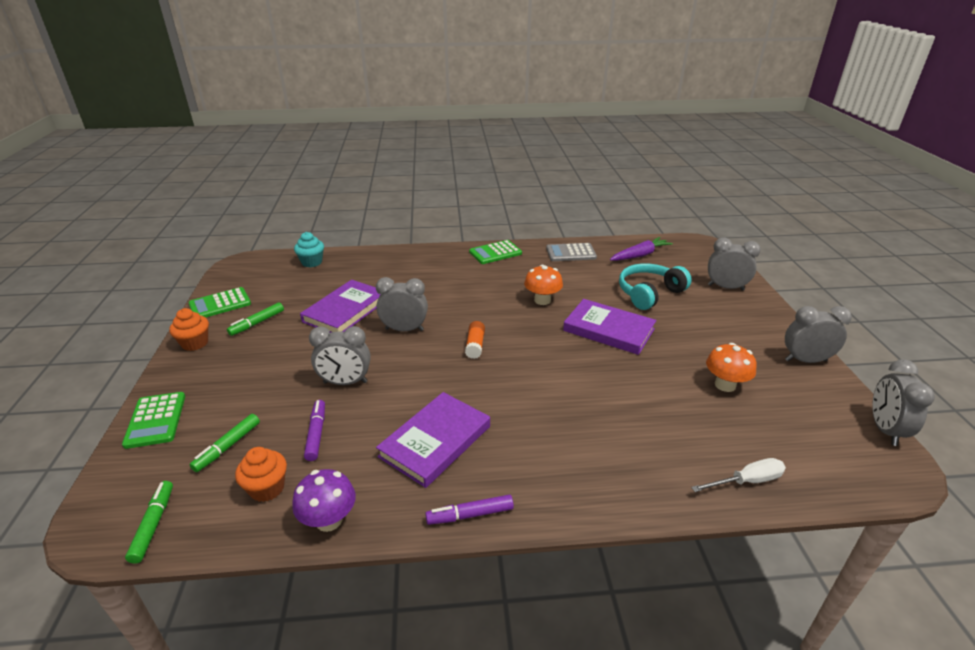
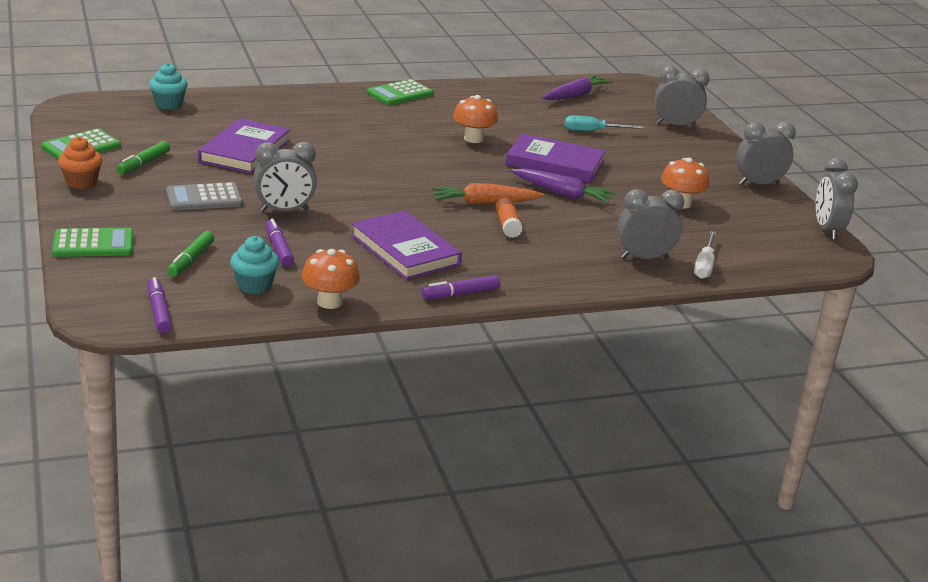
camera: 15 degrees left, 5 degrees down
green calculator [122,392,185,449] -> green calculator turned 75 degrees counterclockwise [52,228,133,257]
green marker [125,481,173,564] -> purple marker [148,277,172,333]
orange cupcake [235,447,287,502] -> turquoise cupcake [230,236,279,294]
purple mushroom [292,469,356,532] -> orange mushroom [302,249,360,309]
grey clock [376,277,428,331] -> grey clock moved to [617,189,684,259]
purple book [376,392,490,488] -> purple book turned 60 degrees counterclockwise [351,210,462,280]
orange glue stick [465,321,485,359] -> orange glue stick moved to [495,198,523,238]
grey calculator [546,243,597,261] -> grey calculator moved to [166,182,243,211]
turquoise headphones [619,264,692,310] -> turquoise screwdriver [565,115,644,131]
white screwdriver [691,458,786,492] -> white screwdriver turned 135 degrees clockwise [694,231,716,279]
none -> orange carrot [432,183,545,204]
none -> purple carrot [511,168,616,203]

